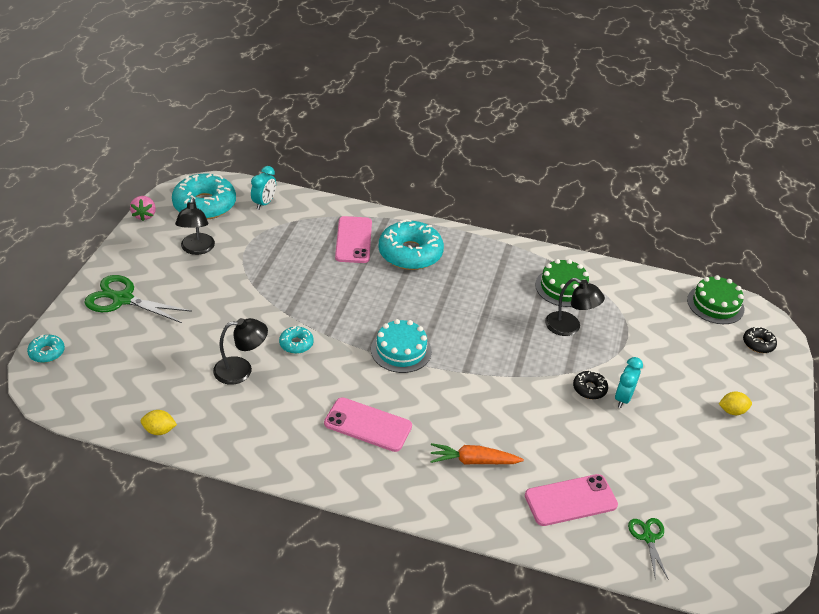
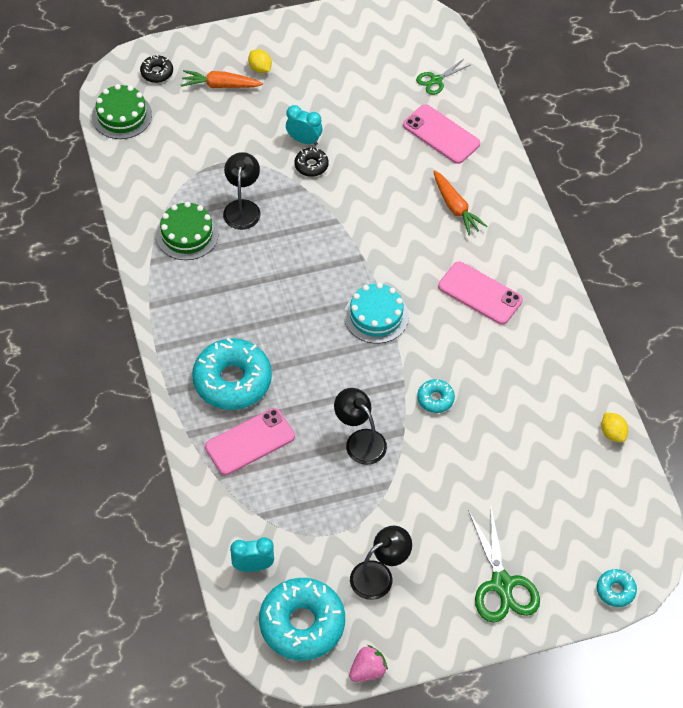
camera: 120 degrees left, 15 degrees up
black lamp [213,318,268,385] -> black lamp moved to [334,388,387,465]
pink phone [324,397,412,452] -> pink phone turned 45 degrees counterclockwise [438,261,523,325]
turquoise clock [615,357,643,408] -> turquoise clock turned 150 degrees counterclockwise [286,105,322,145]
none -> orange carrot [181,70,263,88]

